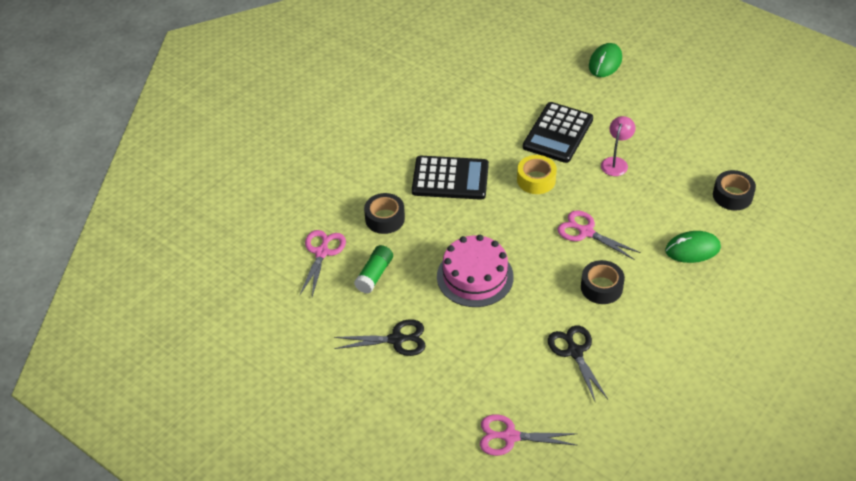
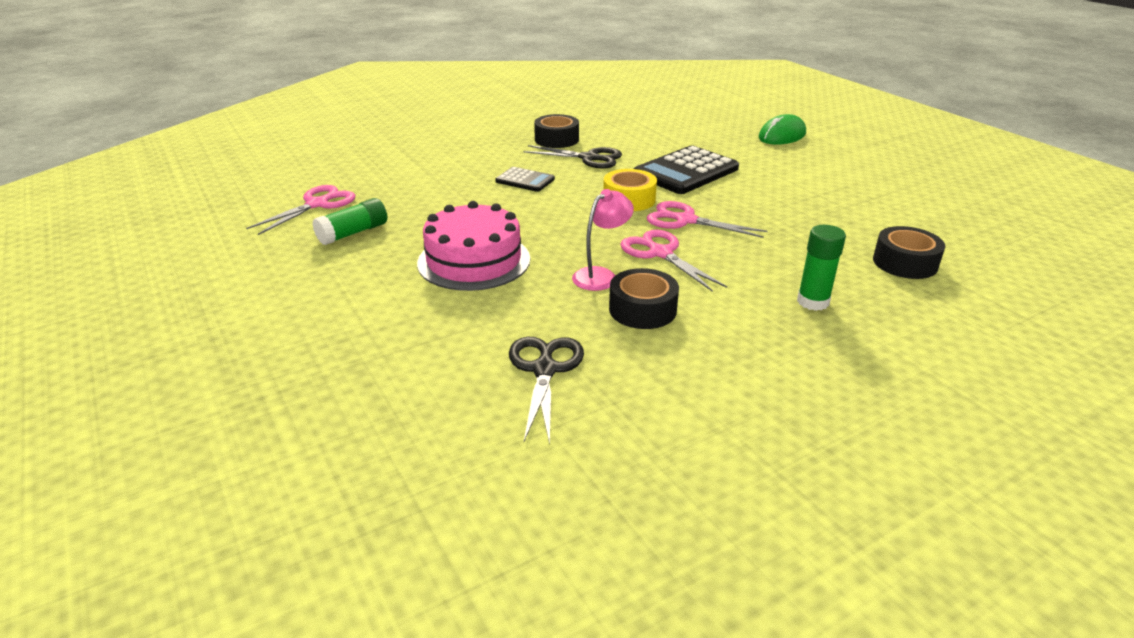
camera: 20 degrees right, 15 degrees down
black scissors [334,319,426,356] -> black scissors moved to [523,145,622,168]
black tape [364,193,405,234] -> black tape moved to [534,114,579,148]
black calculator [412,156,489,200] -> black calculator [495,167,555,192], size x0.53
pink scissors [480,414,578,456] -> pink scissors moved to [647,201,767,238]
pink lamp [601,116,636,176] -> pink lamp moved to [572,189,634,291]
green mouse [665,231,721,263] -> green glue stick [797,225,846,311]

